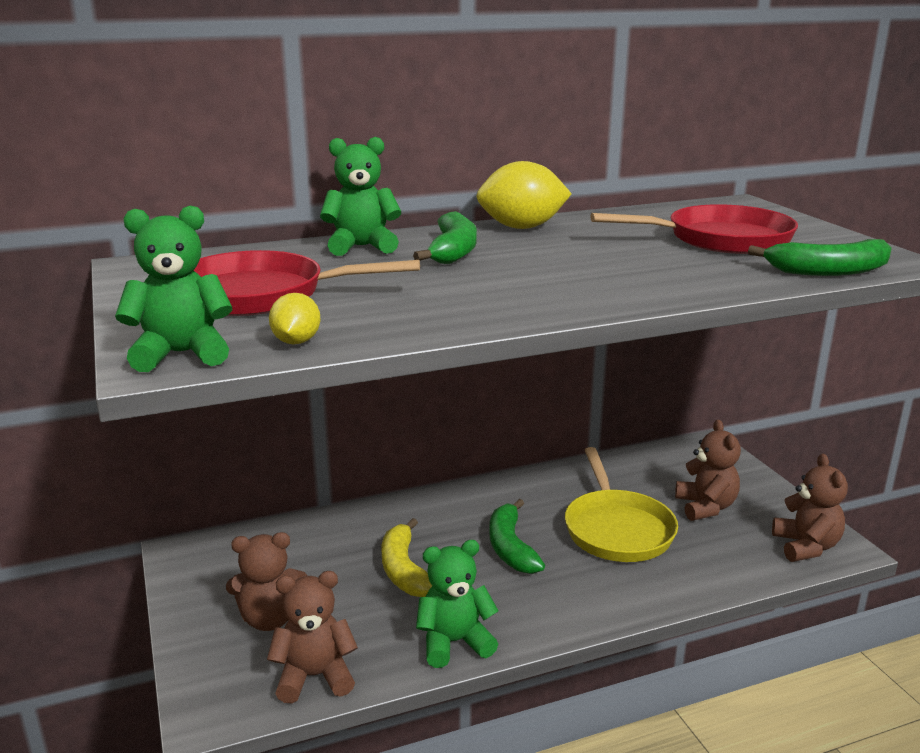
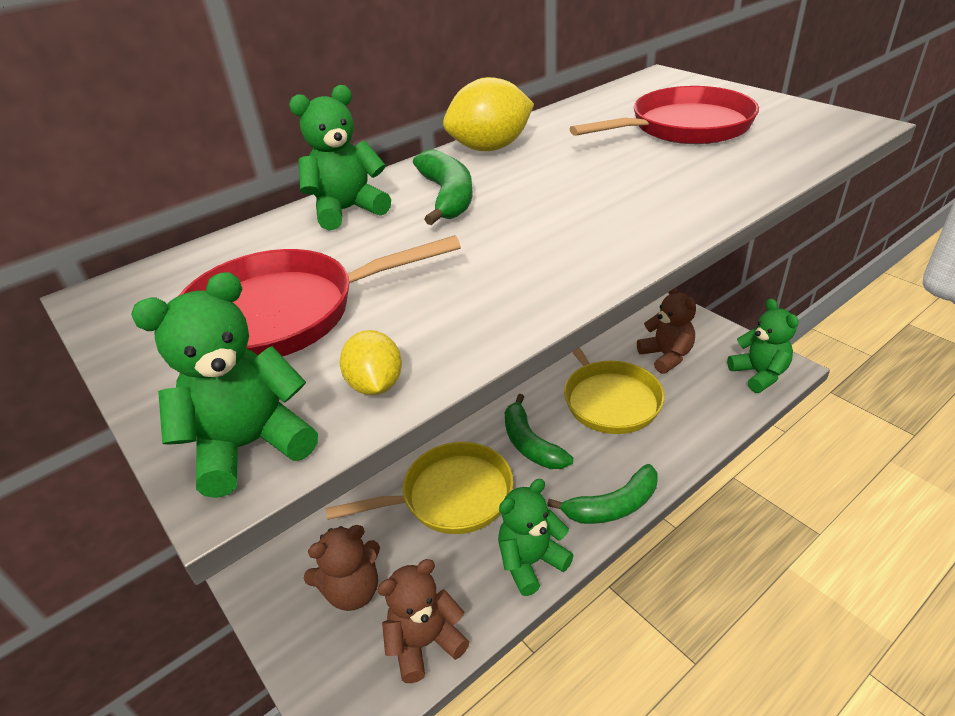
camera: 15 degrees left, 15 degrees up
yellow banana [382,518,432,597] -> yellow pan [325,442,513,534]
green banana [748,239,892,276] -> green banana moved to [547,464,658,524]
brown teddy bear [772,454,848,562] -> green teddy bear [727,298,799,393]

